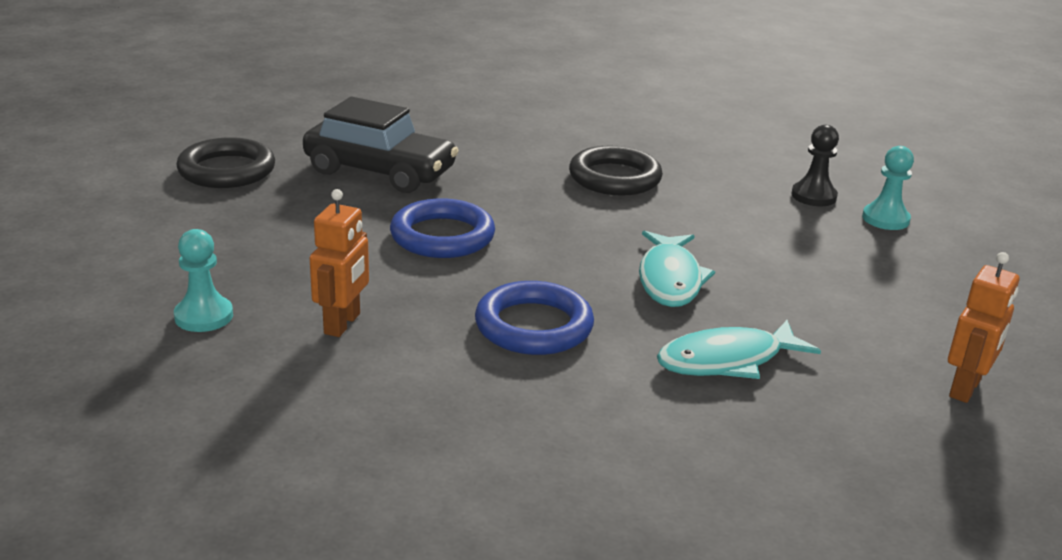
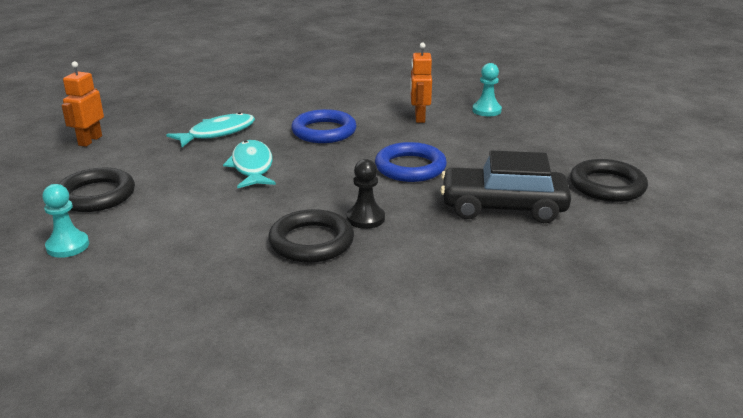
camera: 165 degrees right, 0 degrees up
black pawn [791,125,839,206] -> black pawn moved to [347,159,385,229]
none -> black ring [59,168,135,212]

